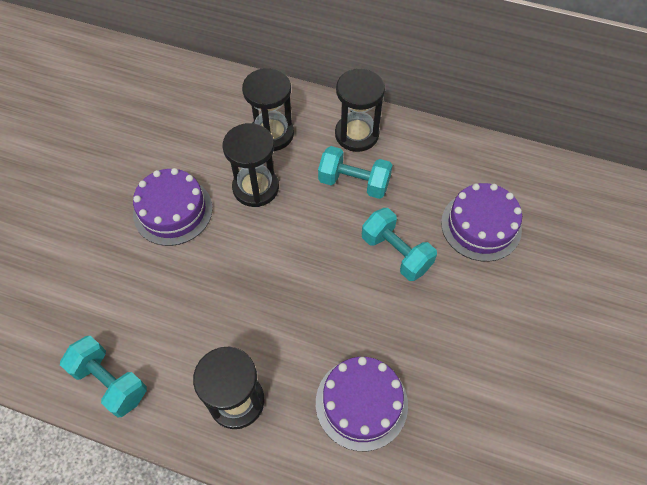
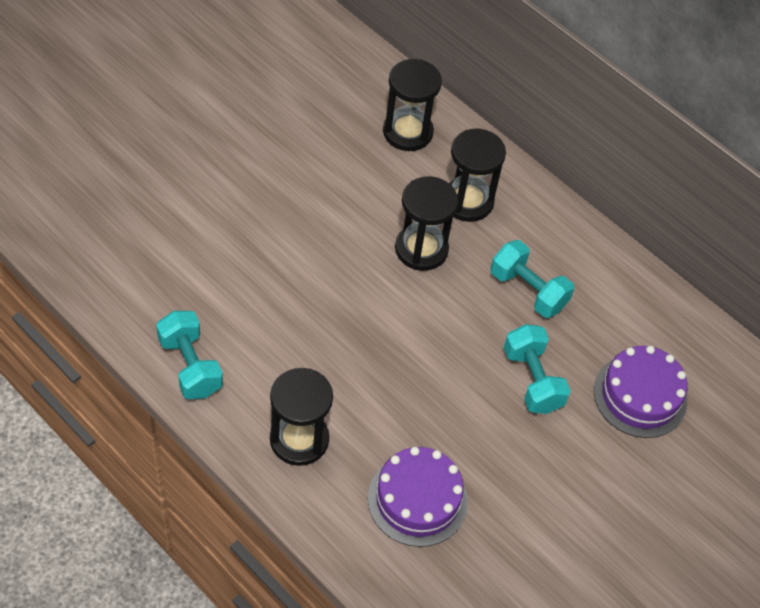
camera: 20 degrees right, 5 degrees down
purple cake [133,168,213,246] -> none
black hourglass [335,69,385,152] -> black hourglass moved to [383,59,442,151]

